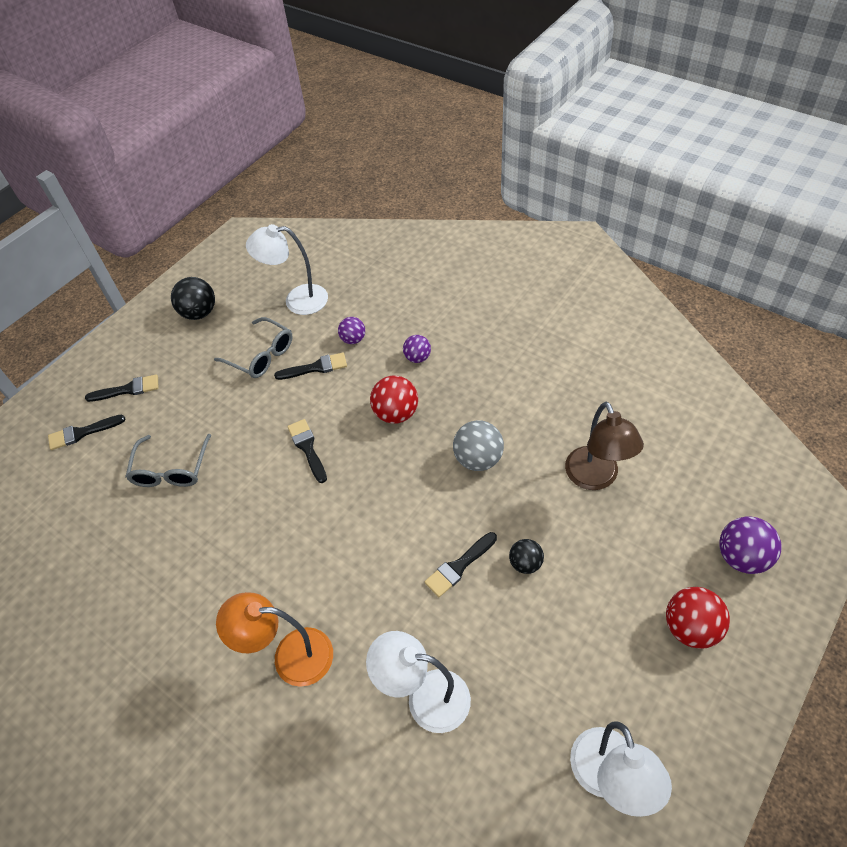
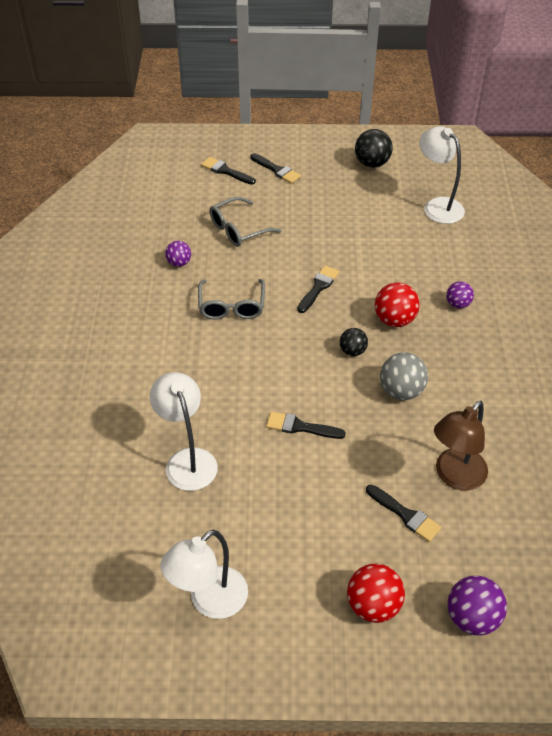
camera: 50 degrees right, 5 degrees down
grey glasses [214,317,292,378] -> grey glasses moved to [198,279,265,320]
orange lamp [216,592,333,687] -> none
black brush [274,353,347,380] -> black brush moved to [366,485,442,542]
purple ball [338,317,365,344] -> purple ball moved to [165,241,191,267]
black ball [509,539,544,574] -> black ball moved to [340,328,368,356]

